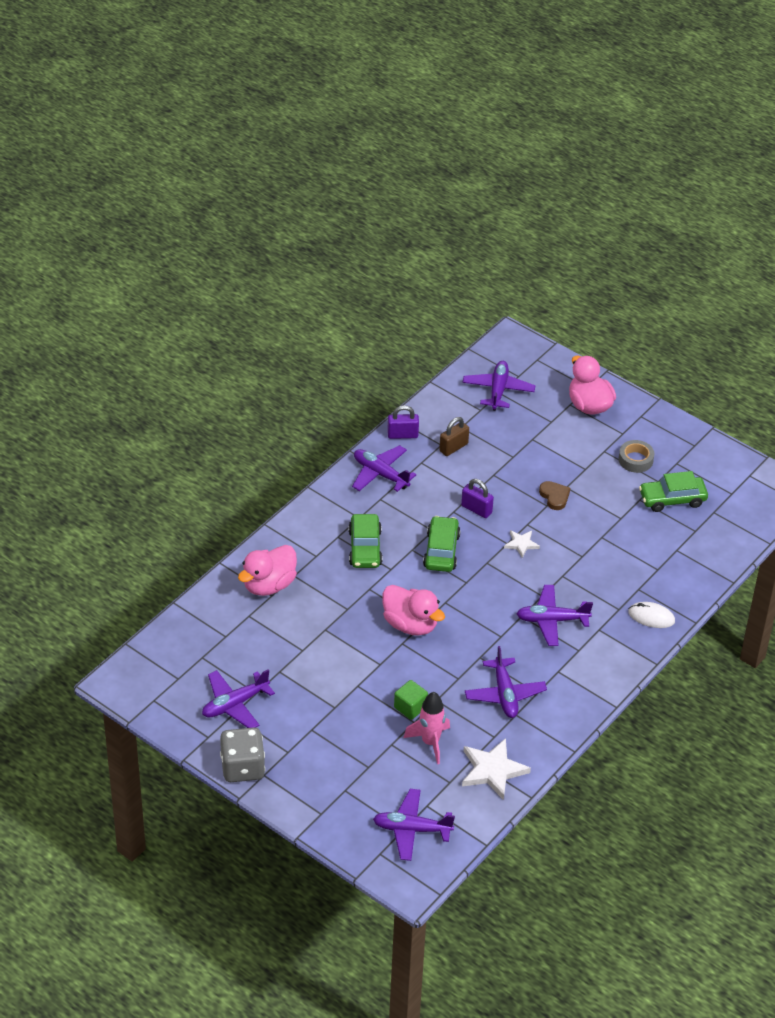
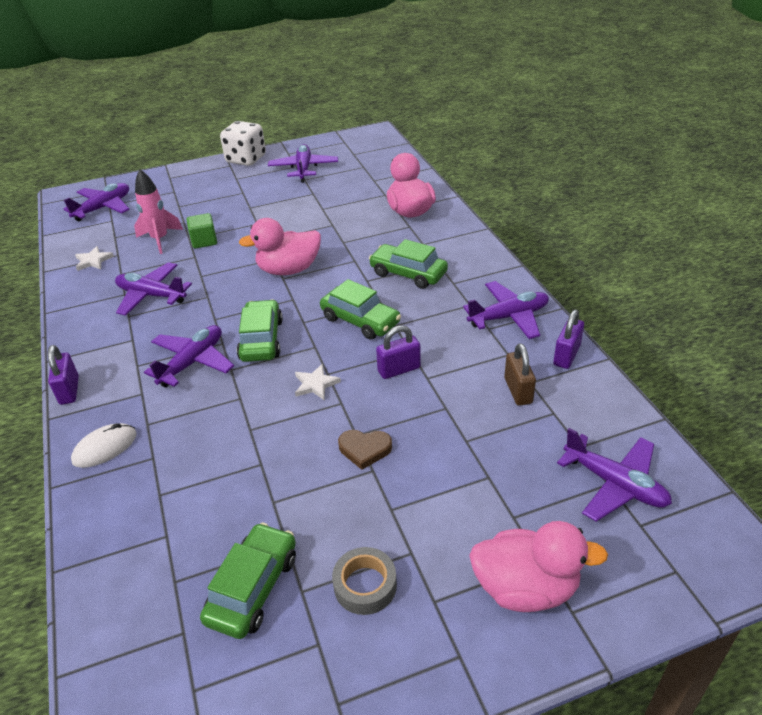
camera: 125 degrees right, 5 degrees down
grey dice [220,727,265,782] -> white dice [220,121,266,166]
white star [462,738,531,800] -> white star [75,246,114,271], size x0.55
none -> purple padlock [48,345,79,405]
none -> green car [237,299,283,362]

